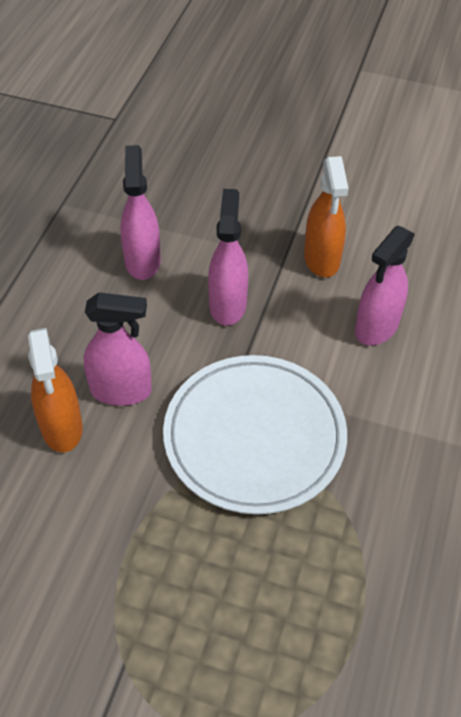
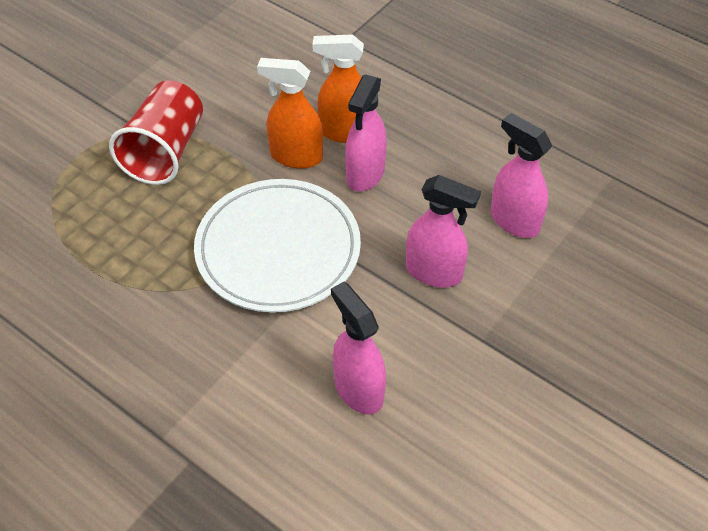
camera: 110 degrees right, 0 degrees up
pink spray bottle [120,145,161,280] -> pink spray bottle turned 150 degrees counterclockwise [491,113,552,238]
orange spray bottle [304,156,349,278] -> orange spray bottle moved to [257,58,323,169]
none -> red cup [109,81,203,185]

